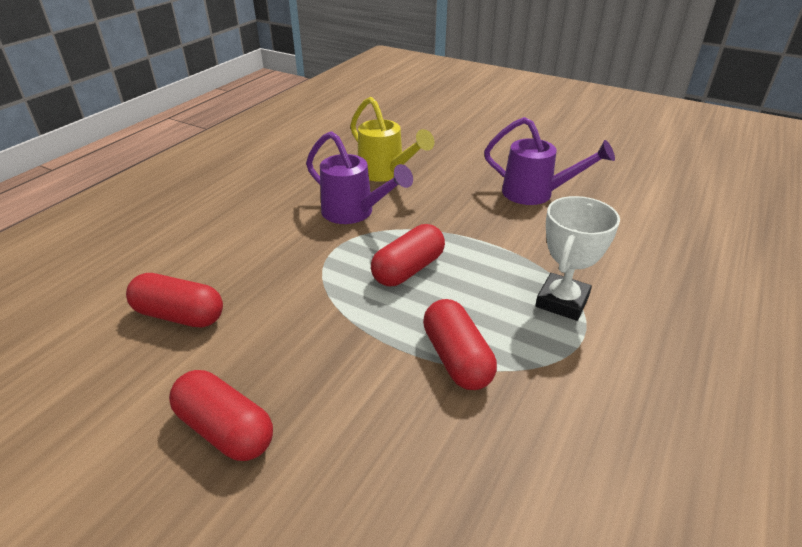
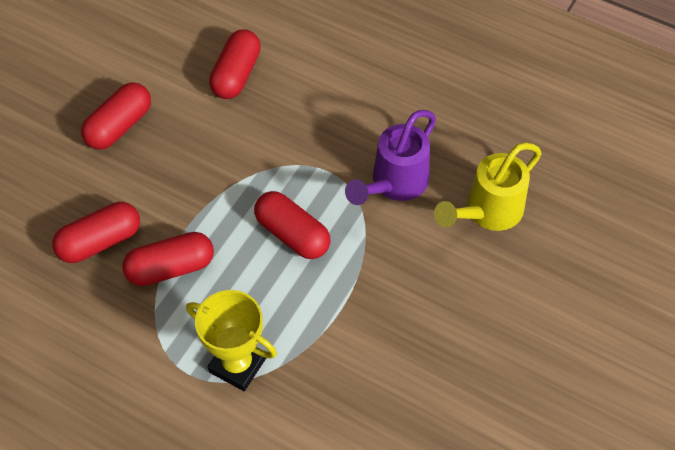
camera: 90 degrees right, 20 degrees up
purple watering can [484,117,615,205] -> none
white trophy [535,196,620,321] -> yellow trophy [186,290,277,391]
none -> red capsule [52,202,140,263]

